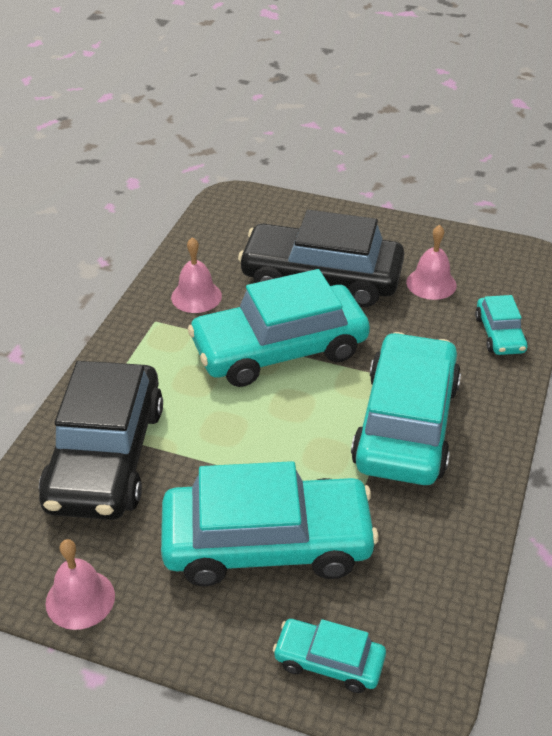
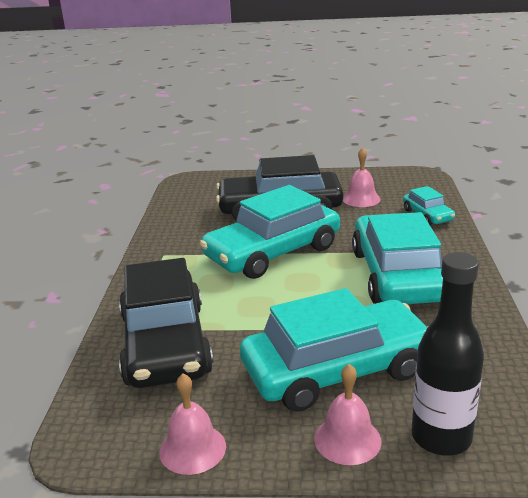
camera: 15 degrees left, 15 degrees down
pink bell [171,237,222,313] -> pink bell moved to [314,364,382,465]
turquoise car [273,619,386,693] -> black bottle [412,252,484,456]

